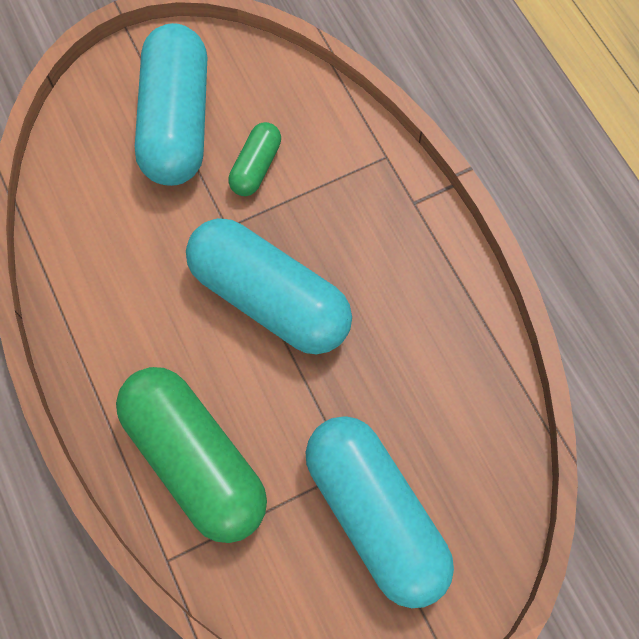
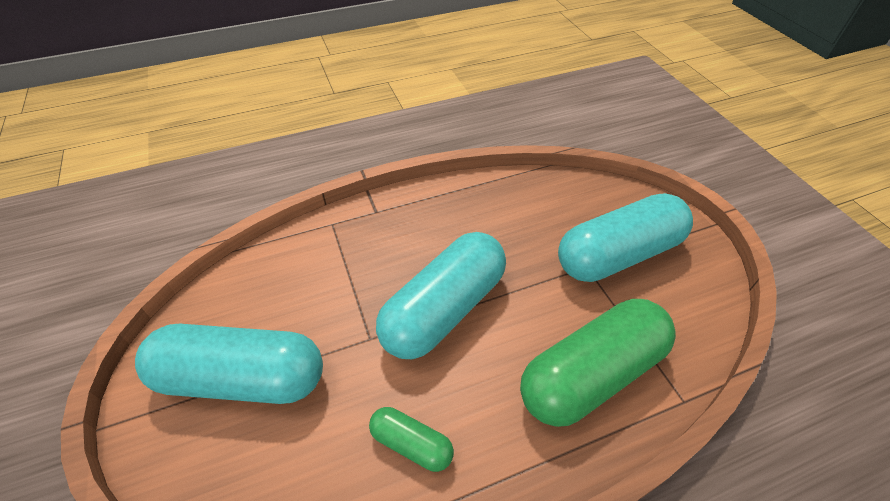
camera: 85 degrees left, 20 degrees down
green capsule [228,122,281,196] -> green capsule moved to [369,407,454,472]

